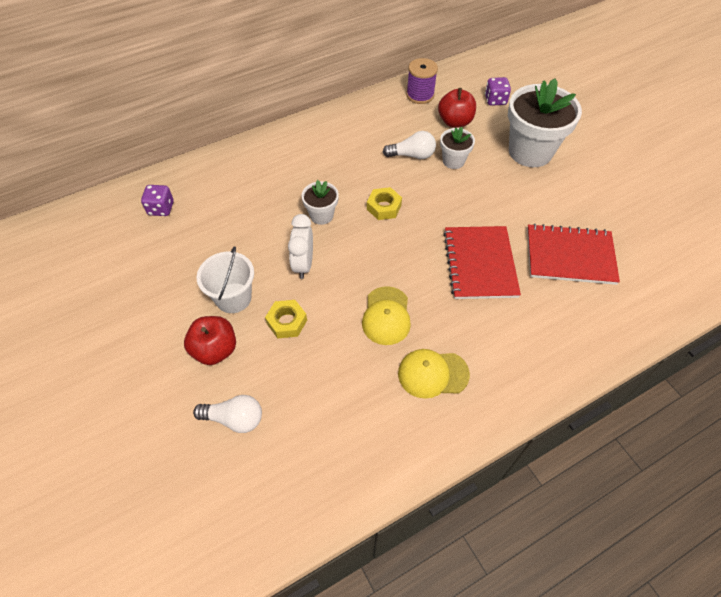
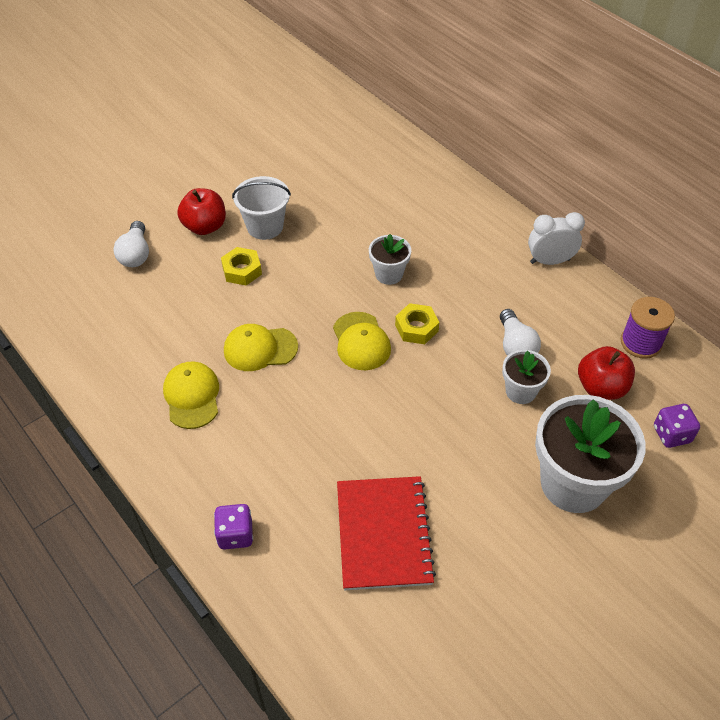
camera: 80 degrees right, 5 degrees down
purple dice [141,185,174,216] -> purple dice moved to [214,504,253,550]
white clock [288,214,313,279] -> white clock moved to [528,212,585,265]
red notebook [443,226,521,299] -> none
none -> yellow cap [333,312,391,370]

